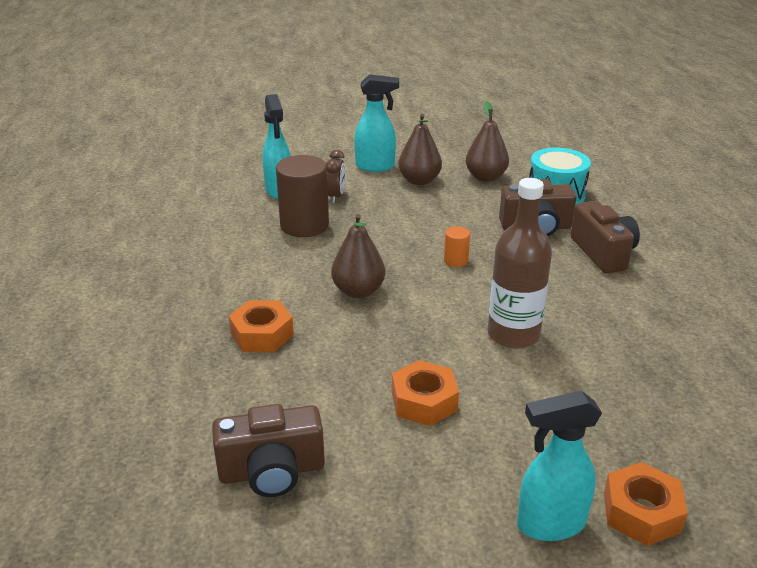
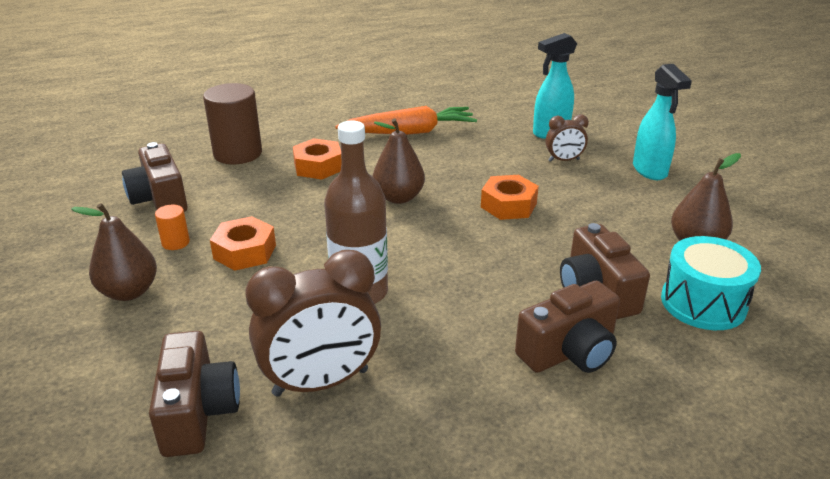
camera: 75 degrees right, 0 degrees up
brown cylinder [276,155,329,237] -> brown cylinder moved to [203,83,262,164]
brown pear [398,114,442,185] -> brown pear moved to [71,203,157,301]
orange cylinder [444,226,470,267] -> orange cylinder moved to [155,205,190,250]
turquoise spray bottle [517,391,602,541] -> none
orange nut [604,462,688,546] -> orange nut moved to [481,175,539,220]
none -> brown camera [149,331,240,457]
none -> brown clock [245,250,381,397]
none -> orange carrot [335,106,477,135]

